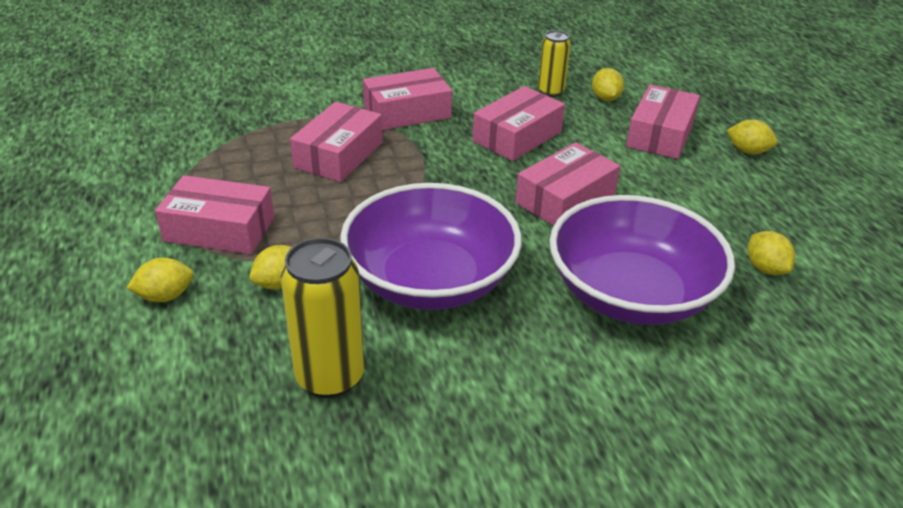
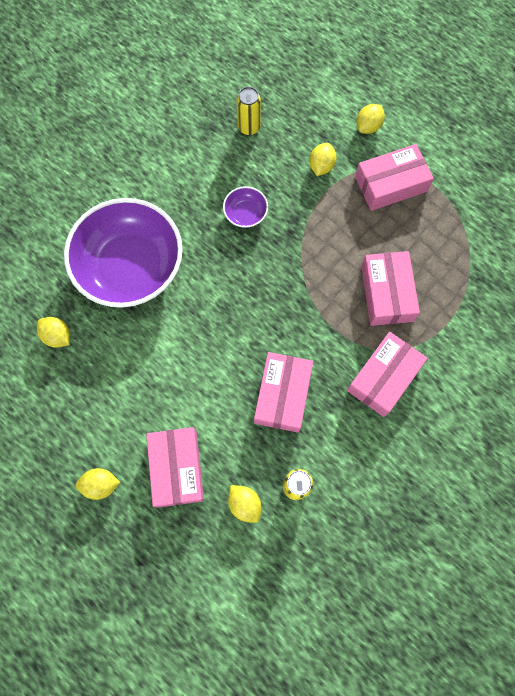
camera: 150 degrees right, 35 degrees up
yellow can [281,238,364,398] -> yellow can [237,87,261,136], size x0.61
purple bowl [340,183,522,310] -> purple bowl [223,186,268,228], size x0.41
pink box [515,142,620,226] -> none

